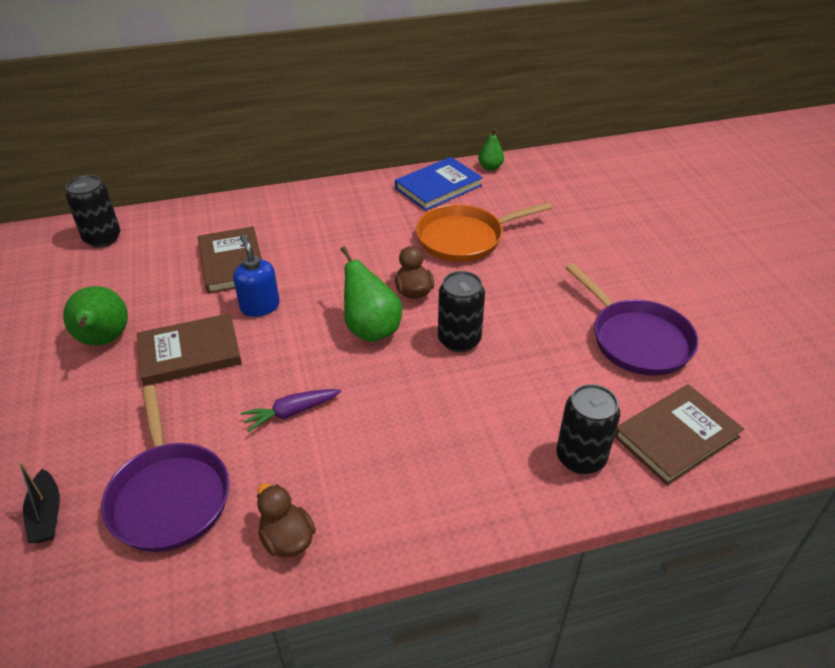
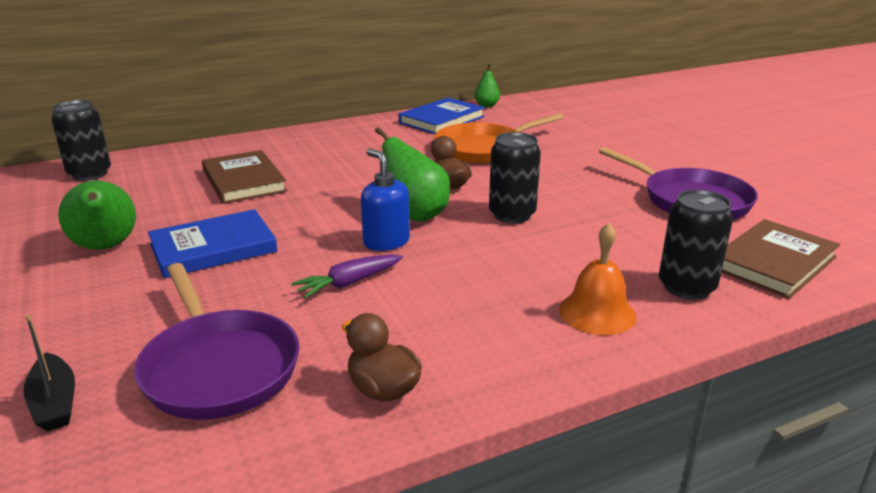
camera: 10 degrees left, 15 degrees down
brown book [137,313,242,386] -> blue book [148,209,278,278]
blue soap dispenser [233,235,280,317] -> blue soap dispenser moved to [361,149,410,251]
none -> orange bell [559,223,636,335]

